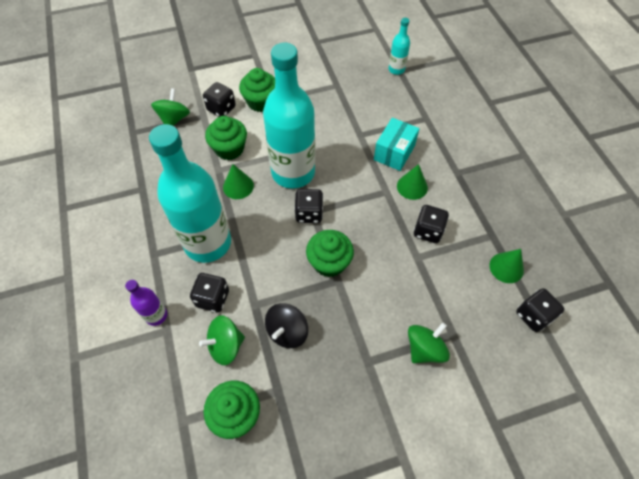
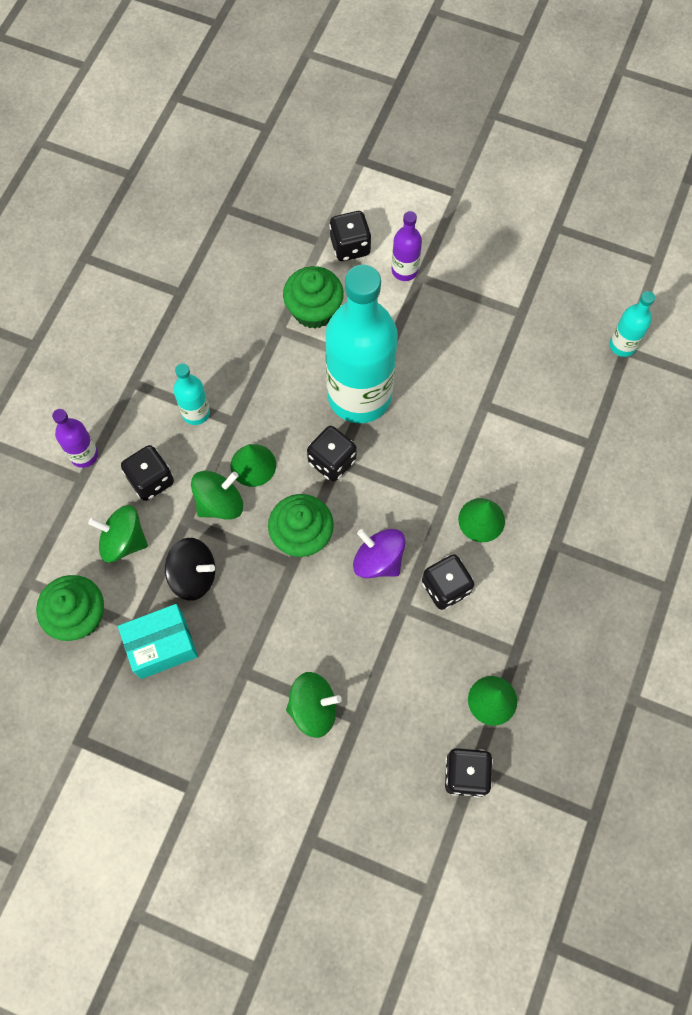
camera: 40 degrees right, 10 degrees up
turquoise bottle [149,124,231,263] -> turquoise bottle [173,363,210,425], size x0.44
green spinning top [151,88,190,126] -> green spinning top moved to [191,471,243,520]
green cone [223,164,254,199] -> green cone moved to [231,444,276,487]
green cupcake [239,68,275,112] -> purple bottle [392,211,422,281]
black spinning top [265,303,308,348] -> black spinning top turned 150 degrees counterclockwise [165,538,215,601]
turquoise box [374,118,419,171] -> turquoise box moved to [118,604,198,679]
none -> purple spinning top [353,529,406,578]

